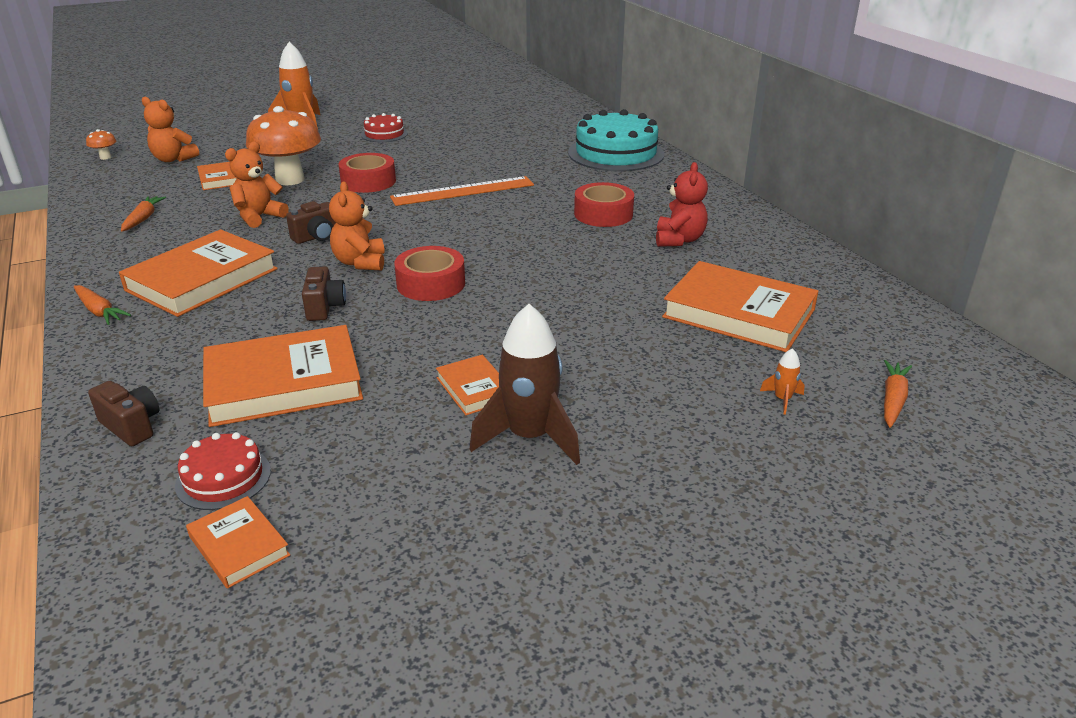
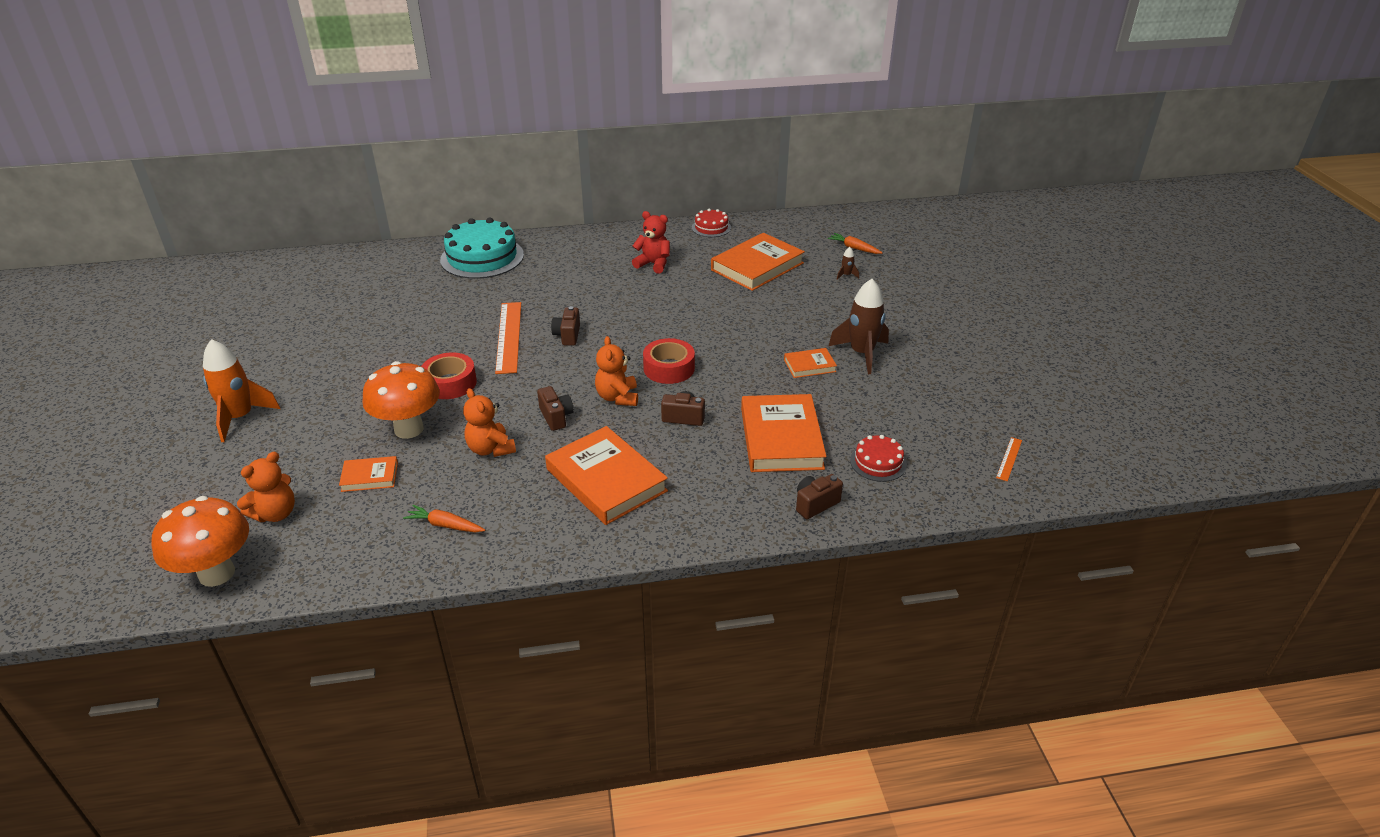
camera: 75 degrees left, 5 degrees up
orange carrot [74,285,131,325] -> none
orange mushroom [86,129,116,160] -> orange mushroom [152,496,249,587], size x2.43
orange book [186,496,290,589] -> none
orange teddy bear [329,181,385,270] -> orange teddy bear turned 75 degrees clockwise [595,336,638,406]
red cake [361,113,408,142] -> red cake moved to [692,209,731,237]
red tape [574,182,634,227] -> none
orange rocket [760,348,805,415] -> brown rocket [837,247,859,280]
none -> brown camera [551,306,580,346]
none -> orange ruler [996,437,1022,481]

